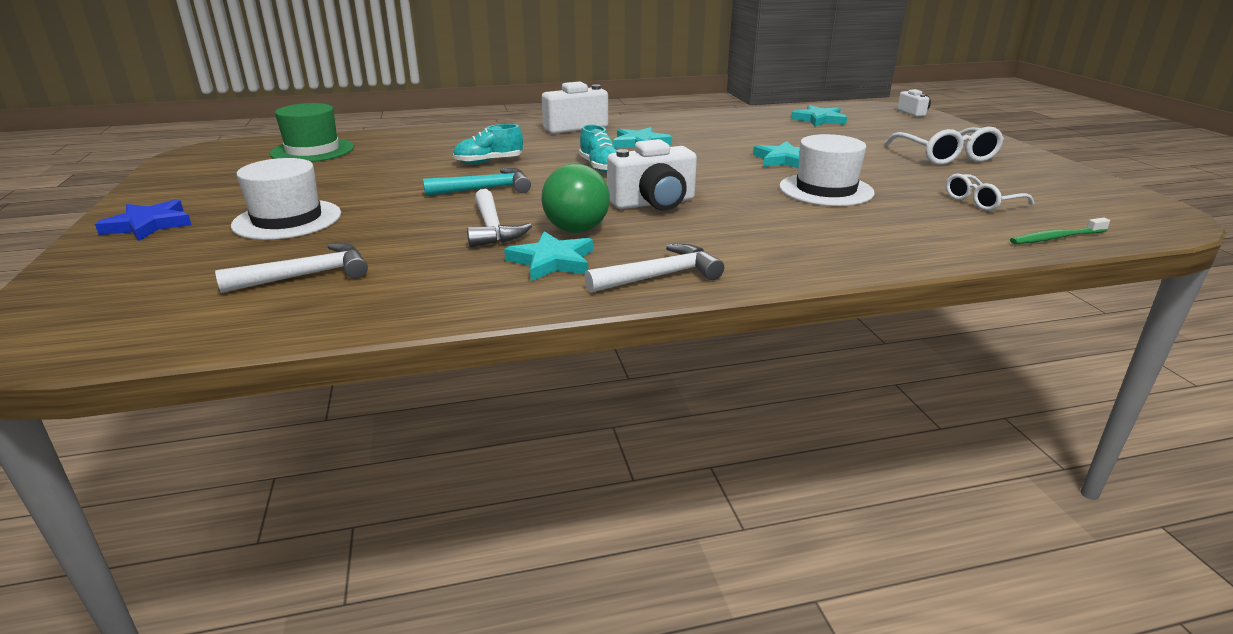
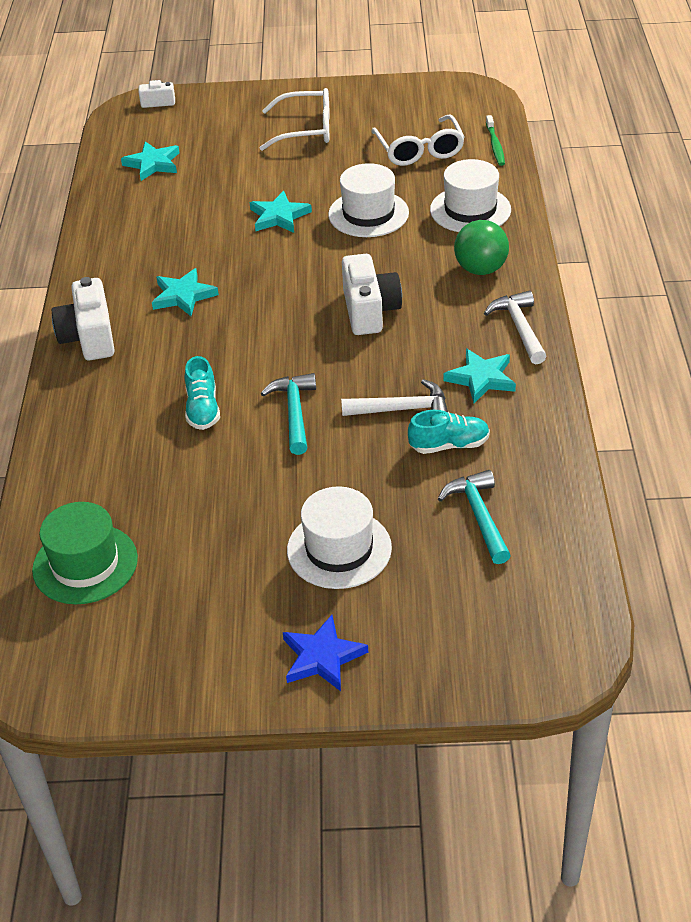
camera: 75 degrees left, 15 degrees up
white hammer [215,243,368,293] -> turquoise hammer [438,470,511,564]
green ball [541,164,610,233] -> green ball moved to [454,220,509,275]
turquoise shoe [579,124,617,173] -> turquoise shoe moved to [408,410,490,454]
white glasses [946,174,1034,211] -> white glasses [372,114,465,166], size x1.55
none -> white hat [430,159,511,232]

